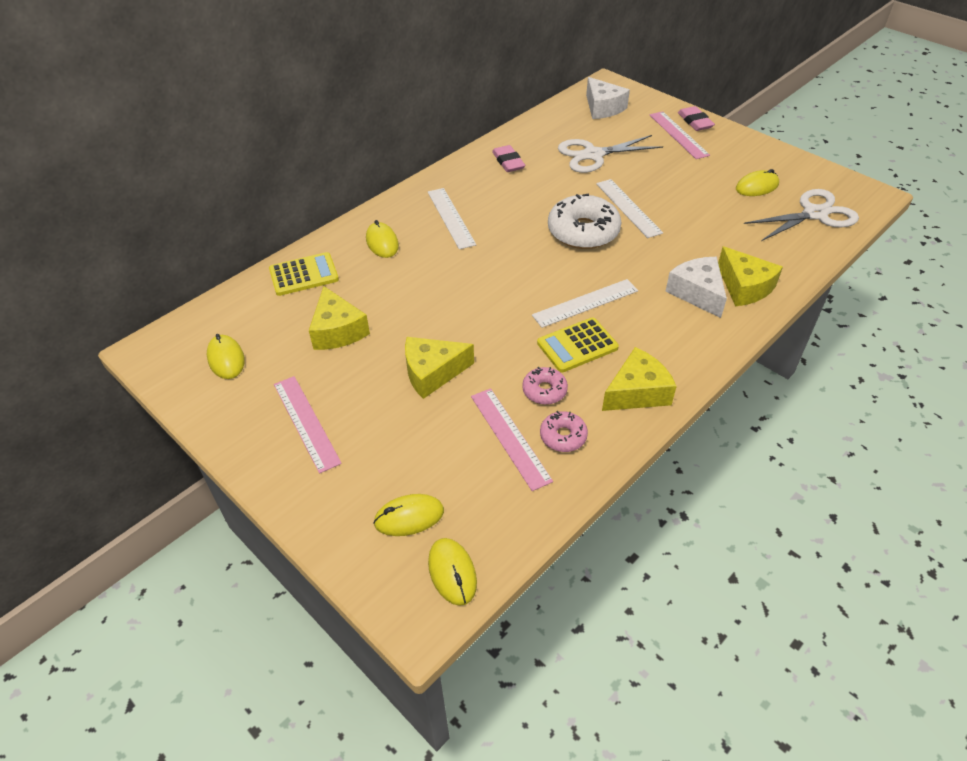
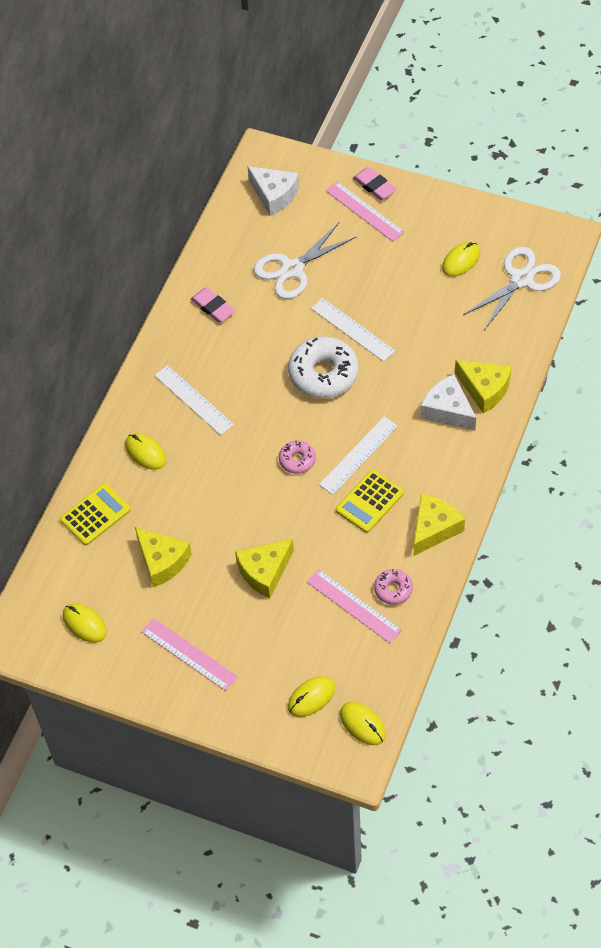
camera: 20 degrees left, 10 degrees up
pink donut [522,367,568,405] -> pink donut moved to [279,441,316,474]

